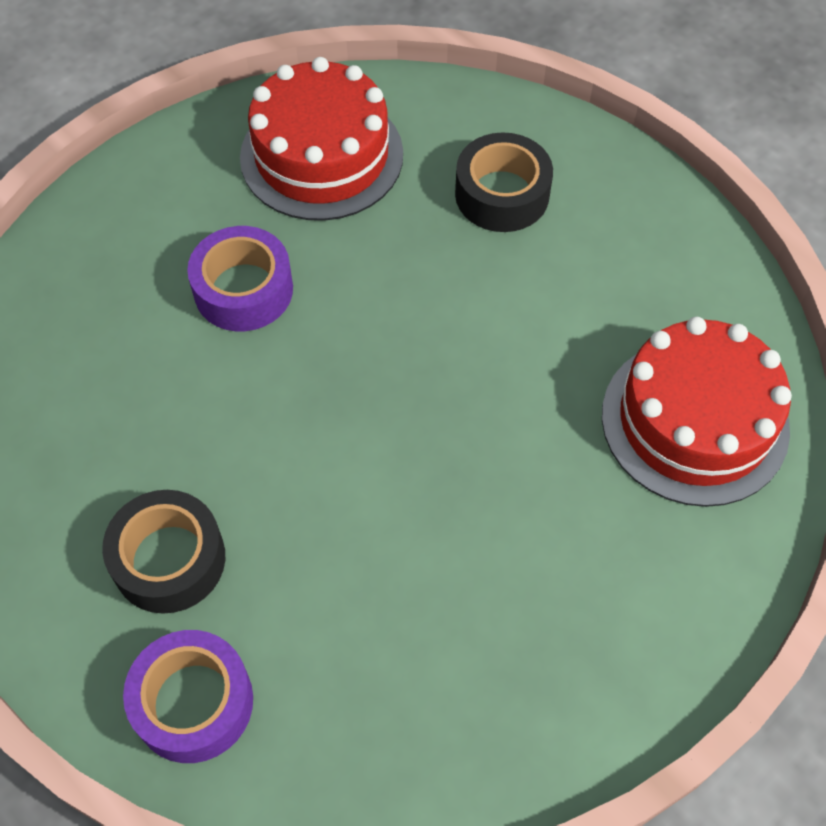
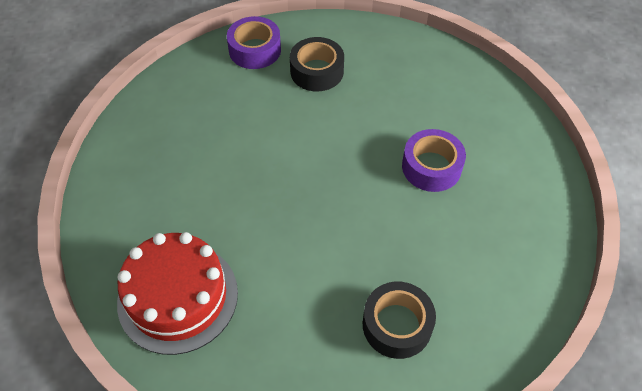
camera: 130 degrees right, 5 degrees down
red cake [240,57,403,221] -> none

